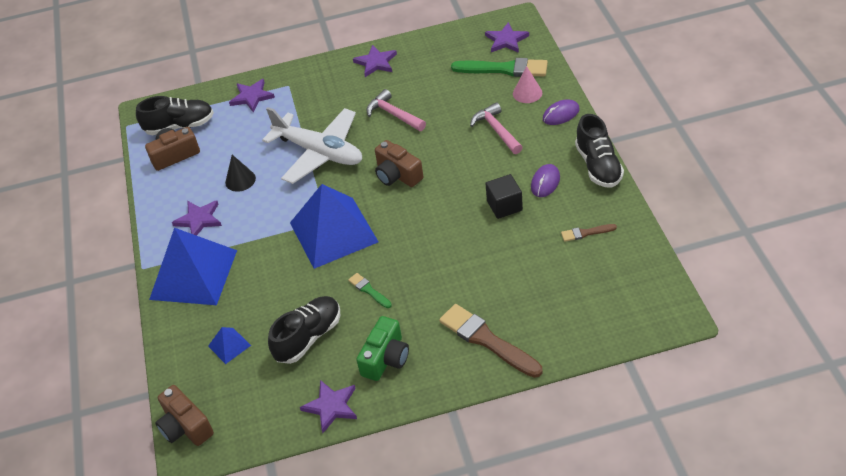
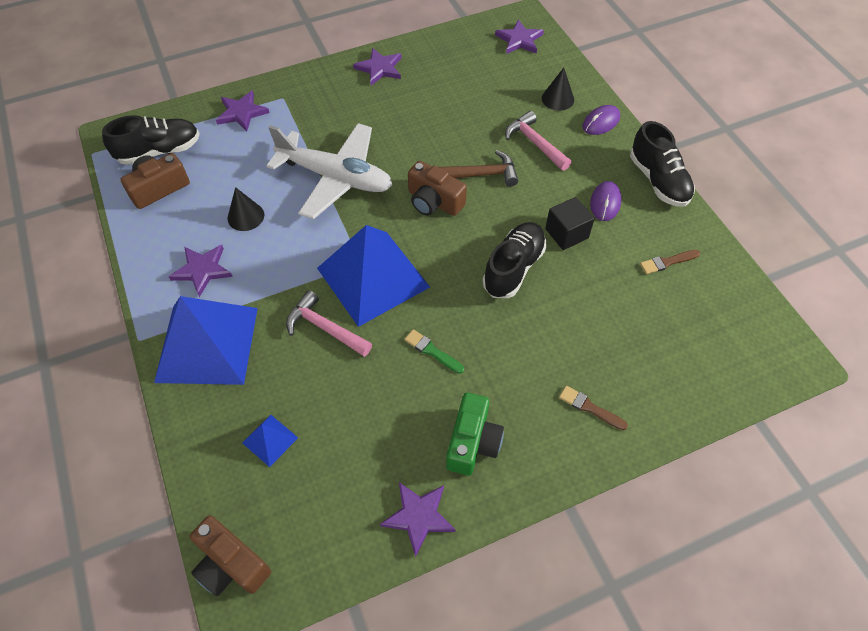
camera: 15 degrees left, 10 degrees up
black shoe [268,296,340,364] -> black shoe moved to [482,222,547,298]
pink hammer [366,89,426,131] -> pink hammer moved to [286,290,372,357]
brown brush [439,304,542,378] -> brown brush [559,386,628,430], size x0.50
green brush [451,58,548,77] -> none
pink cone [513,66,542,103] -> black cone [542,68,574,111]
none -> brown hammer [439,150,518,186]

